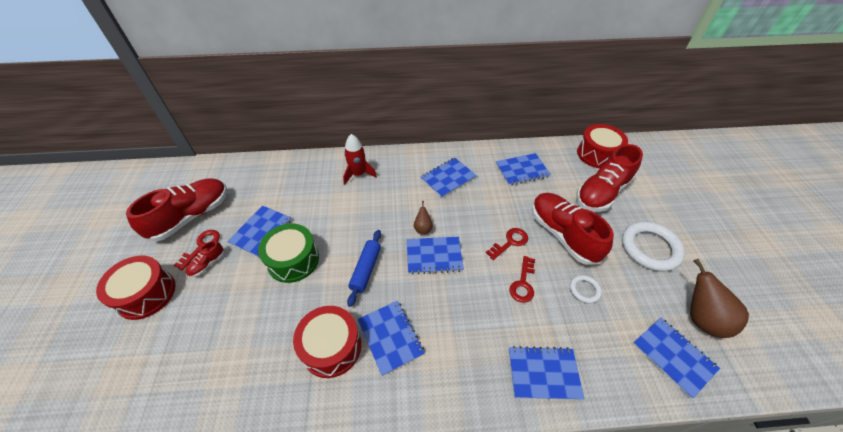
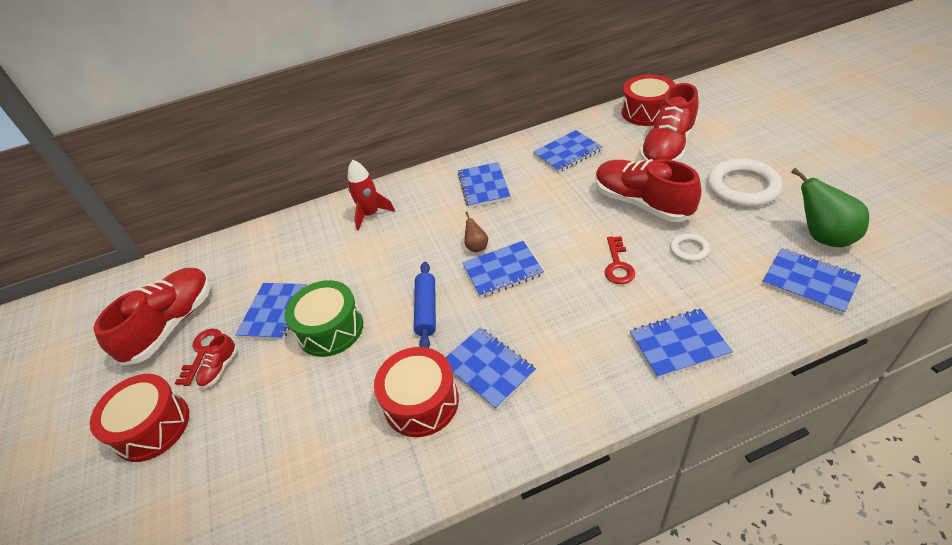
camera: 10 degrees left, 5 degrees down
blue notebook [421,158,477,198] -> blue notebook turned 45 degrees counterclockwise [458,162,510,208]
red key [486,228,528,260] -> none
brown pear [690,259,749,338] -> green pear [791,168,869,247]

